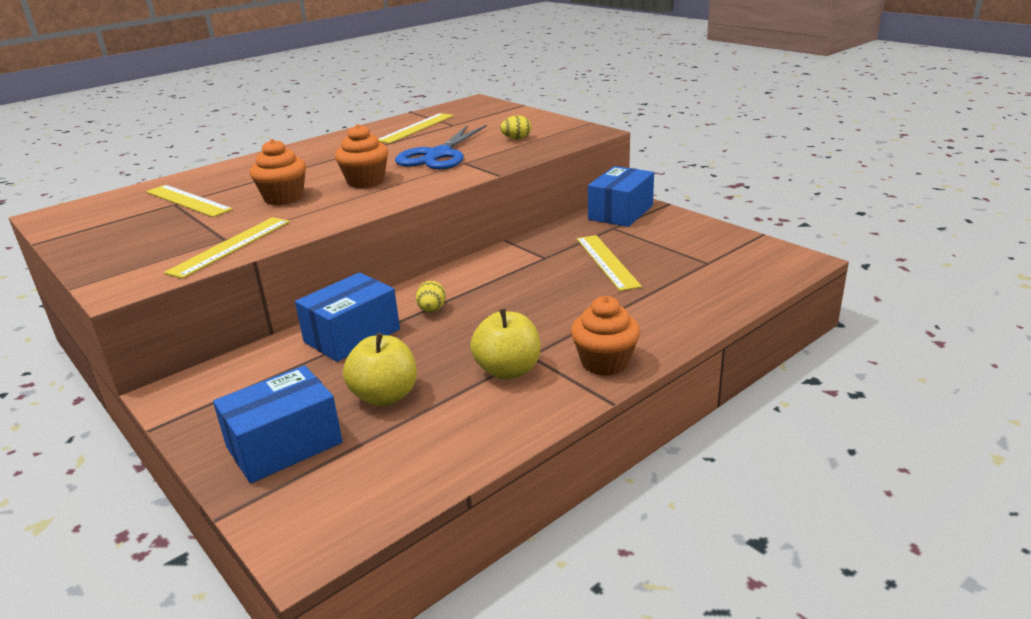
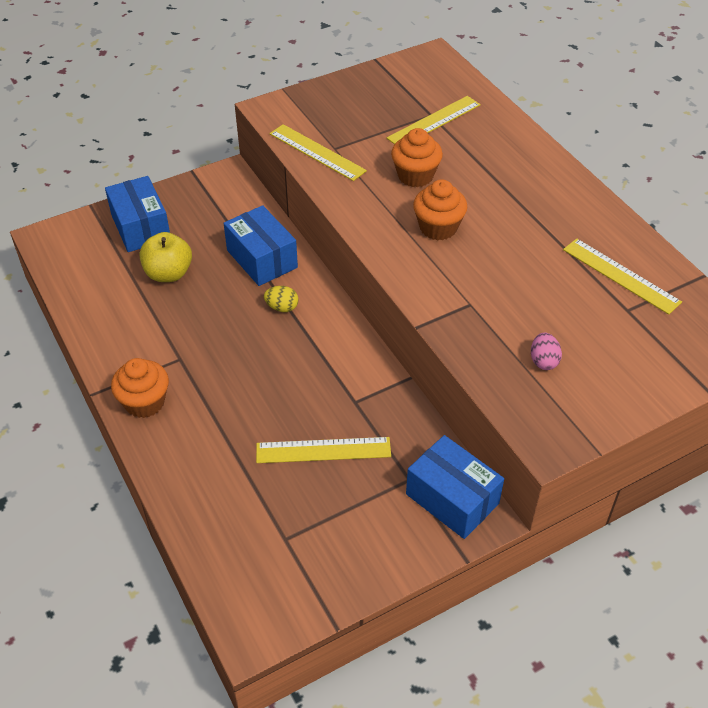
camera: 100 degrees right, 20 degrees up
blue scissors [395,125,487,169] -> none
yellow apple [470,309,540,380] -> none
yellow egg [500,115,531,139] -> pink egg [531,333,562,370]

